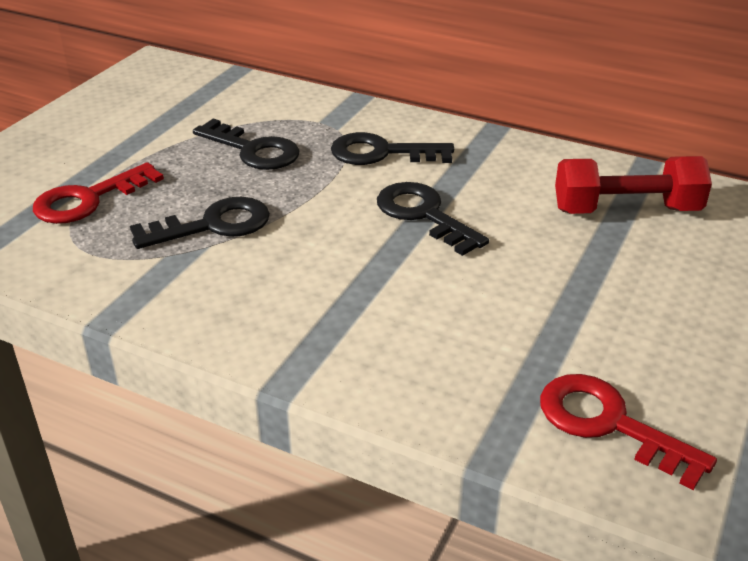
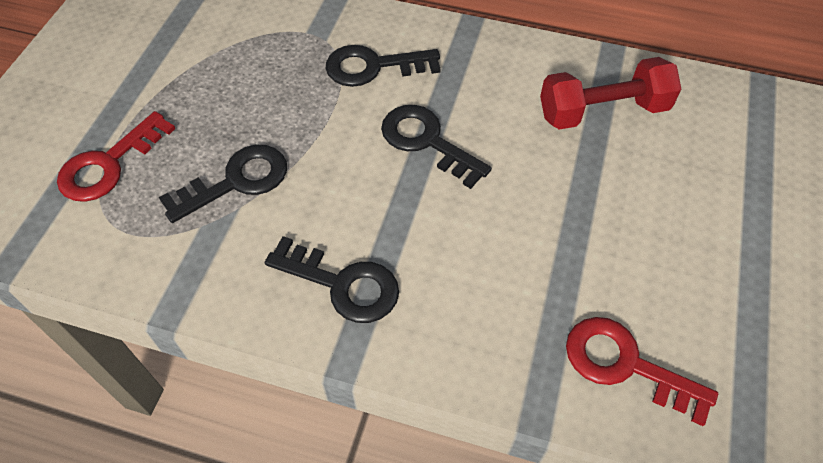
camera: 10 degrees left, 20 degrees up
black key [193,119,300,170] -> black key moved to [265,236,399,323]

